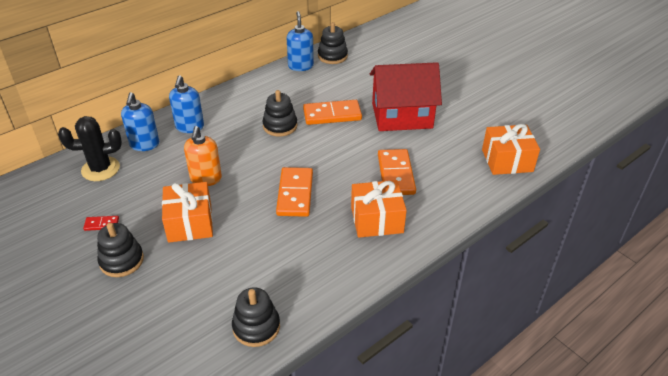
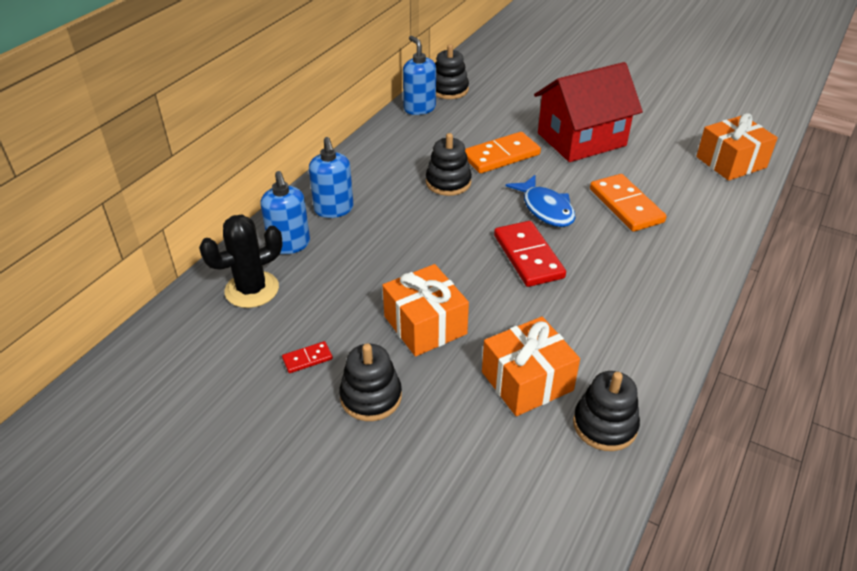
camera: 20 degrees left, 0 degrees up
orange soap dispenser [184,126,222,186] -> none
orange domino [276,167,313,217] -> red domino [494,221,566,287]
orange gift [351,180,407,238] -> orange gift moved to [482,316,580,416]
none -> blue fish [506,175,576,227]

